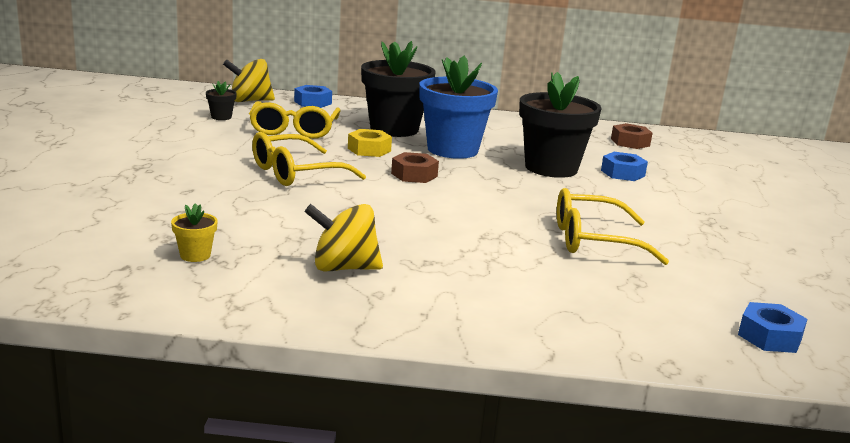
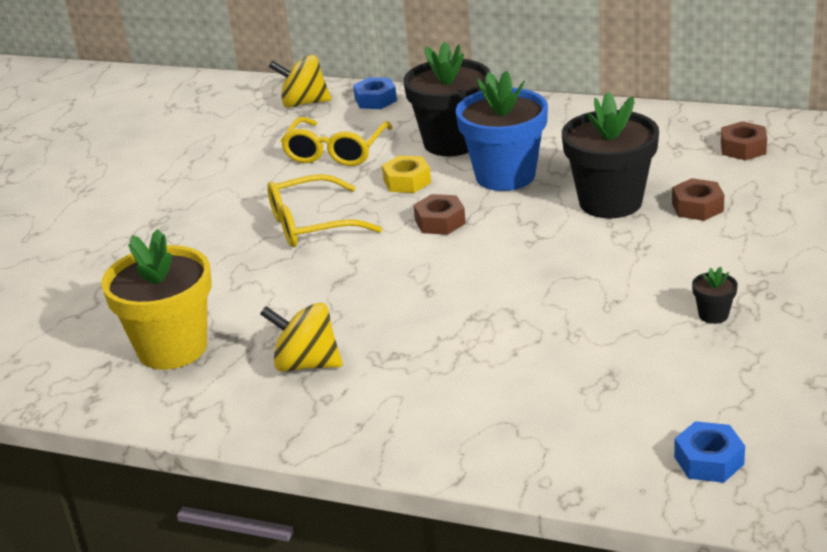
camera: 20 degrees right, 10 degrees up
yellow flower pot [171,203,218,262] -> yellow flower pot [101,229,212,370], size x2.45
black flower pot [206,81,237,120] -> black flower pot moved to [692,267,738,324]
yellow glasses [557,188,669,265] -> none
blue nut [601,152,648,181] -> brown nut [672,178,724,221]

